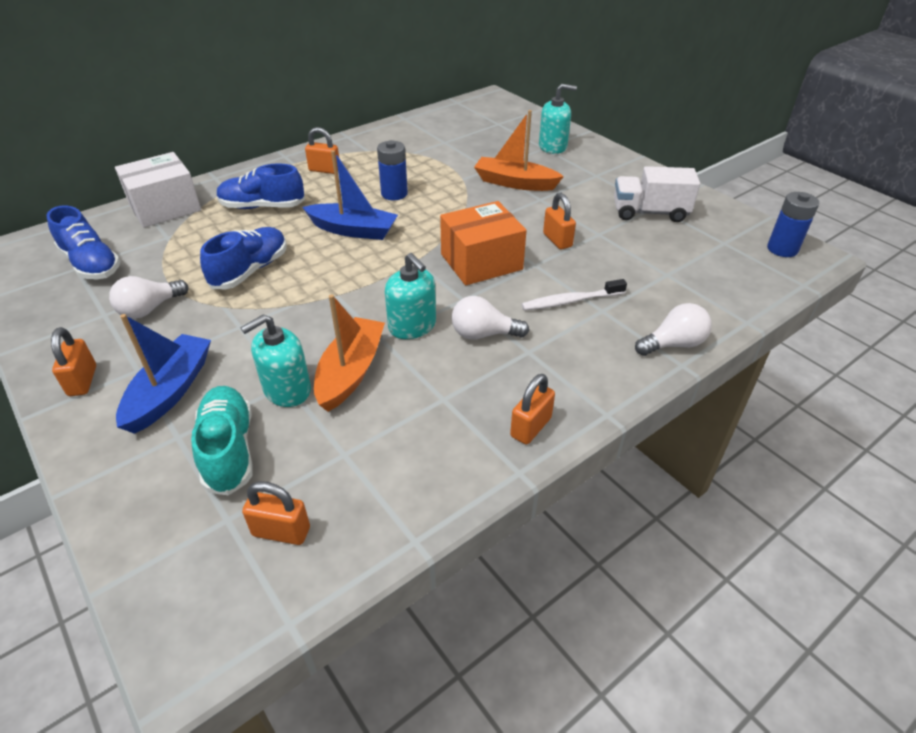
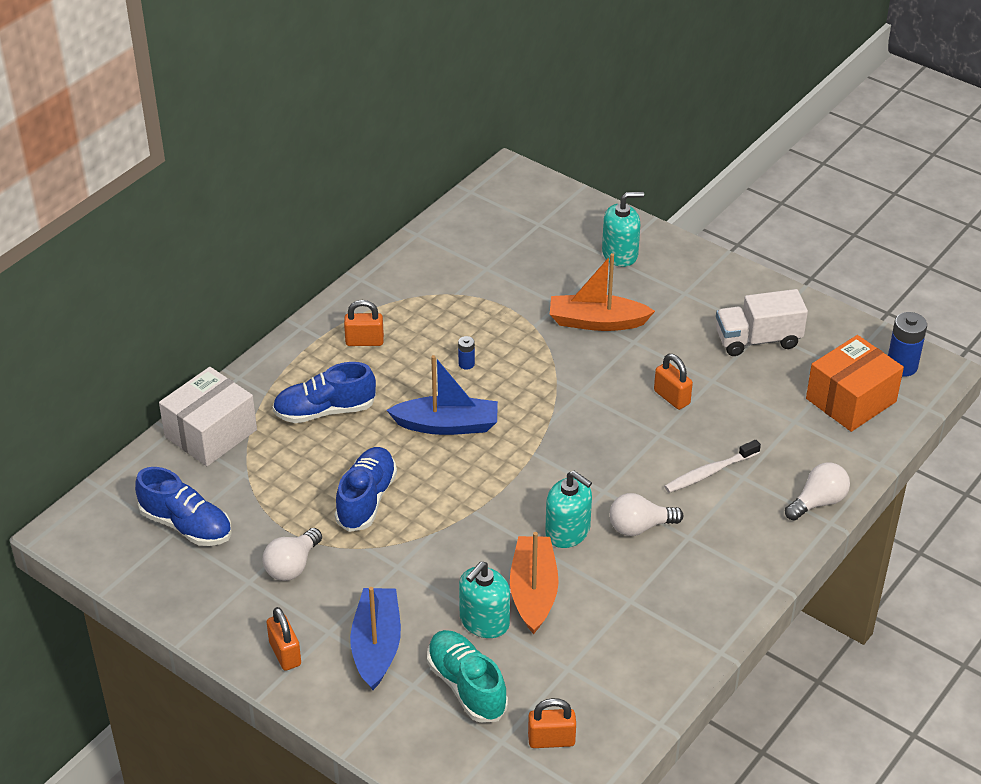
camera: 15 degrees left, 0 degrees up
blue battery [377,140,408,200] -> blue battery [458,336,475,369], size x0.52
orange box [440,201,527,285] -> orange box moved to [806,335,904,432]
orange padlock [510,374,555,445] -> none

